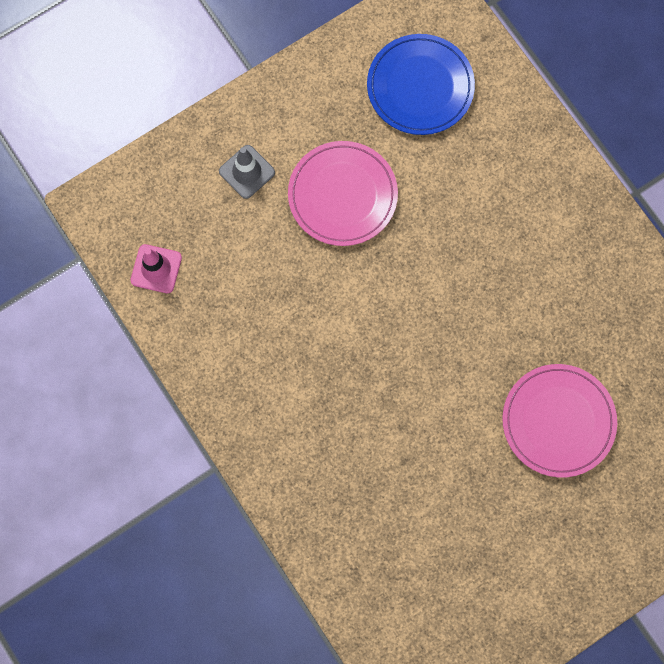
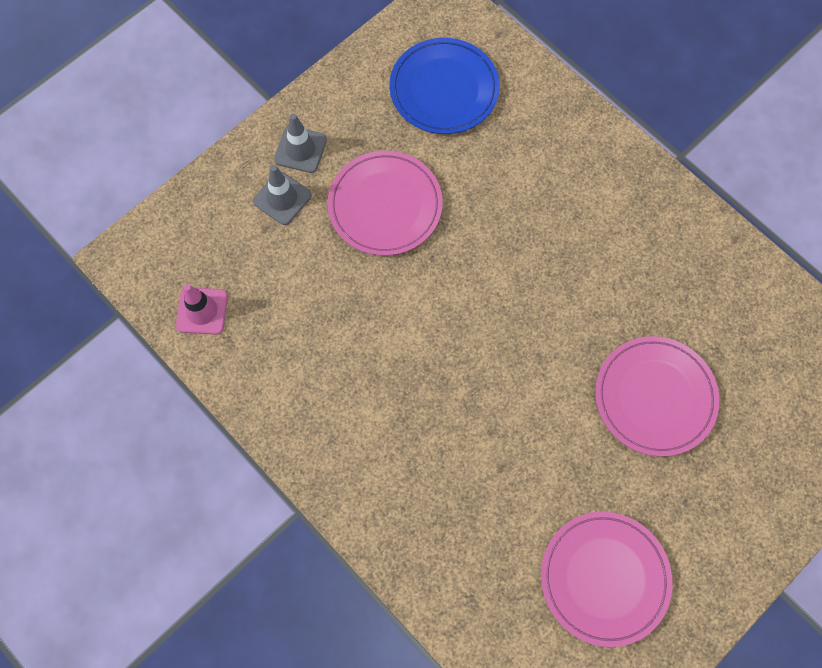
camera: 10 degrees left, 5 degrees down
none -> grey traffic cone [274,114,327,173]
none -> pink plate [541,512,673,647]

